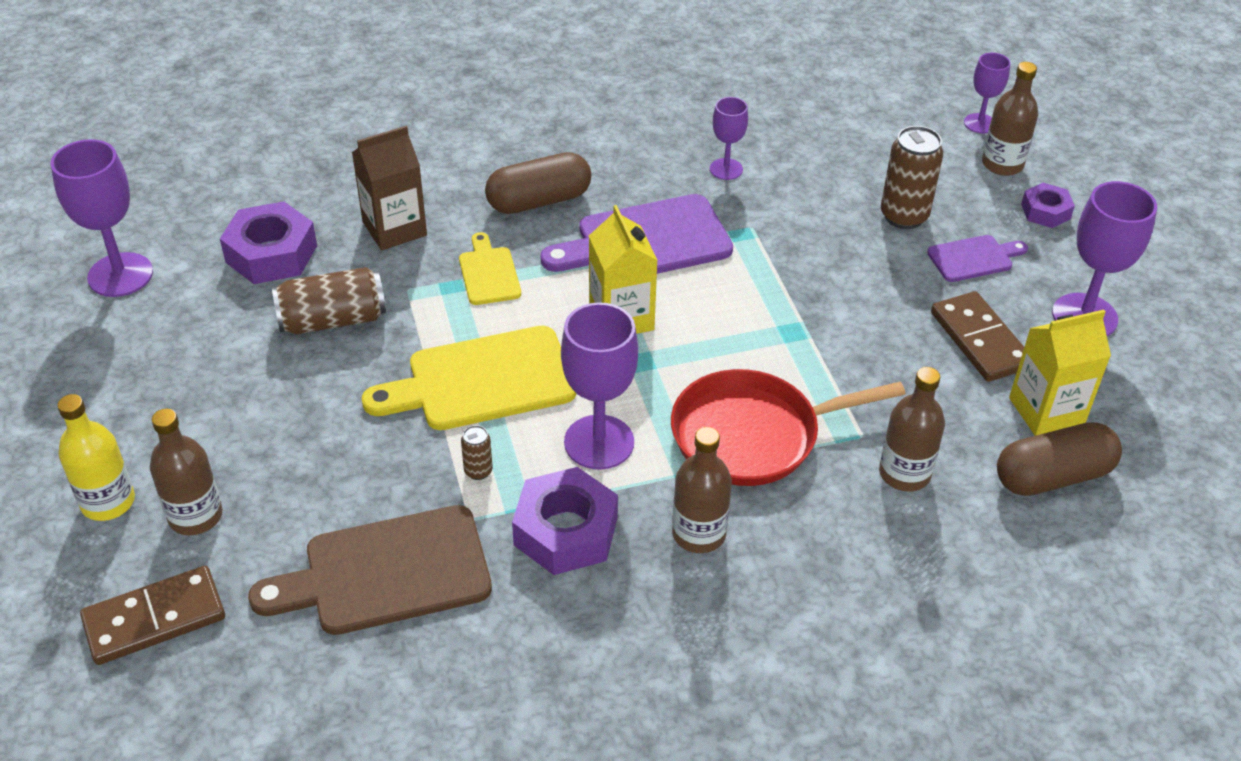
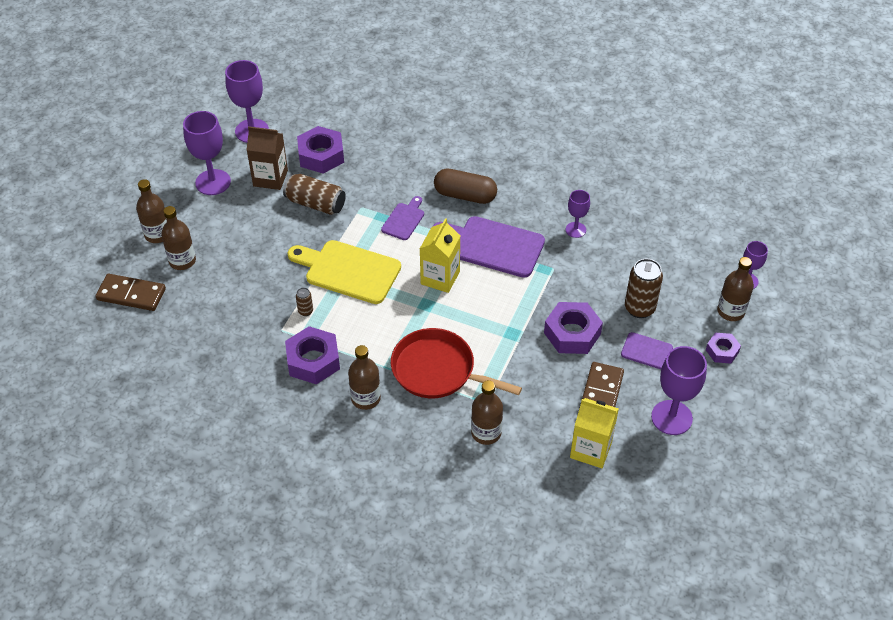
camera: 40 degrees right, 5 degrees up
yellow bottle [57,394,135,521] -> brown bottle [136,179,167,243]
brown cutting board [248,505,492,635] -> none
brown carton [352,126,427,250] -> brown carton moved to [247,126,288,190]
yellow cutting board [459,232,521,305] -> purple cutting board [381,196,424,240]
purple goblet [561,302,638,470] -> purple goblet moved to [183,111,231,195]
brown capsule [997,422,1122,496] -> none
none -> purple nut [544,302,603,354]

